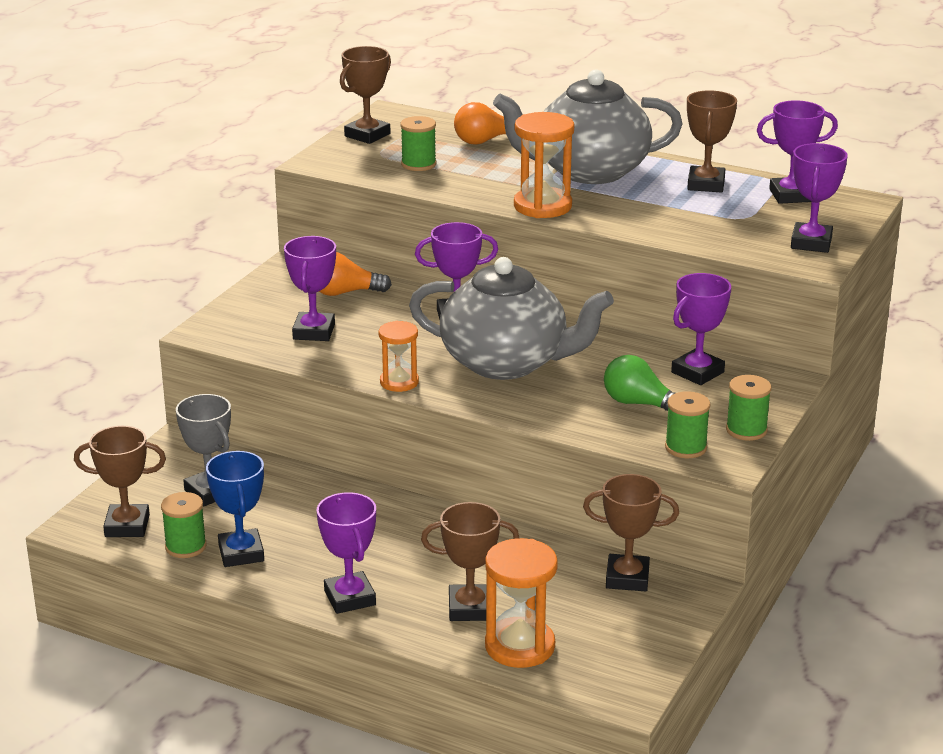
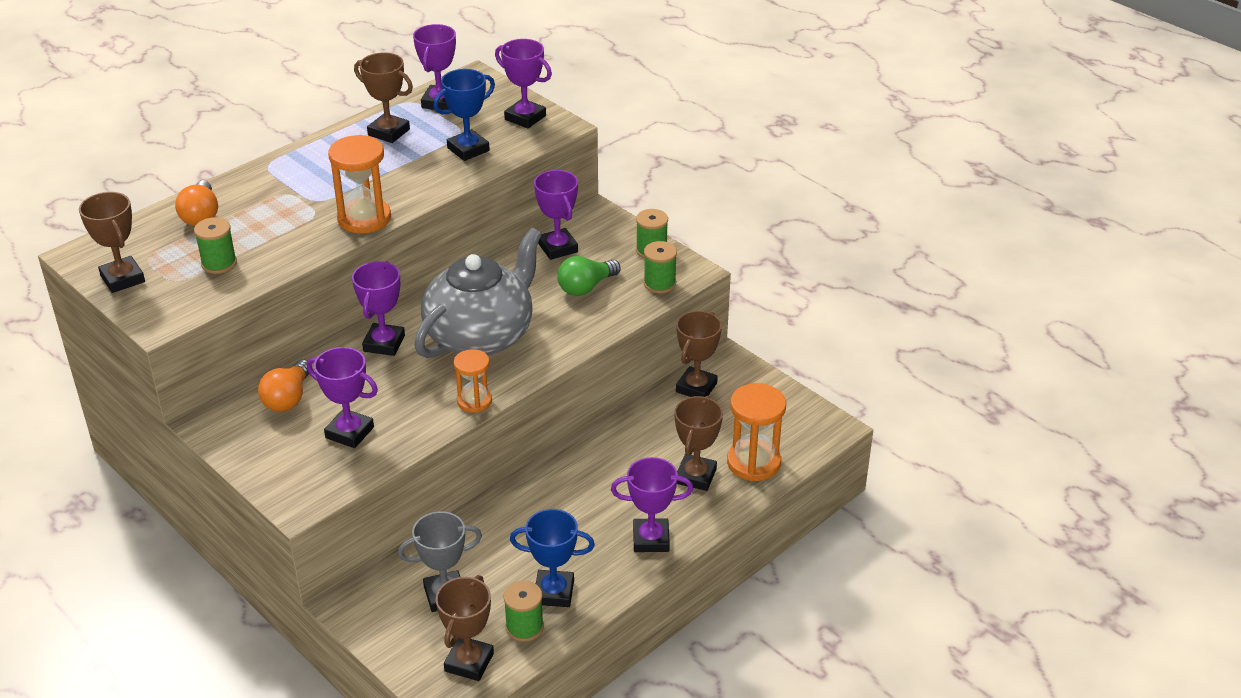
camera: 70 degrees left, 10 degrees up
grey teapot [493,69,683,184] -> none
none -> blue trophy [433,69,495,161]

